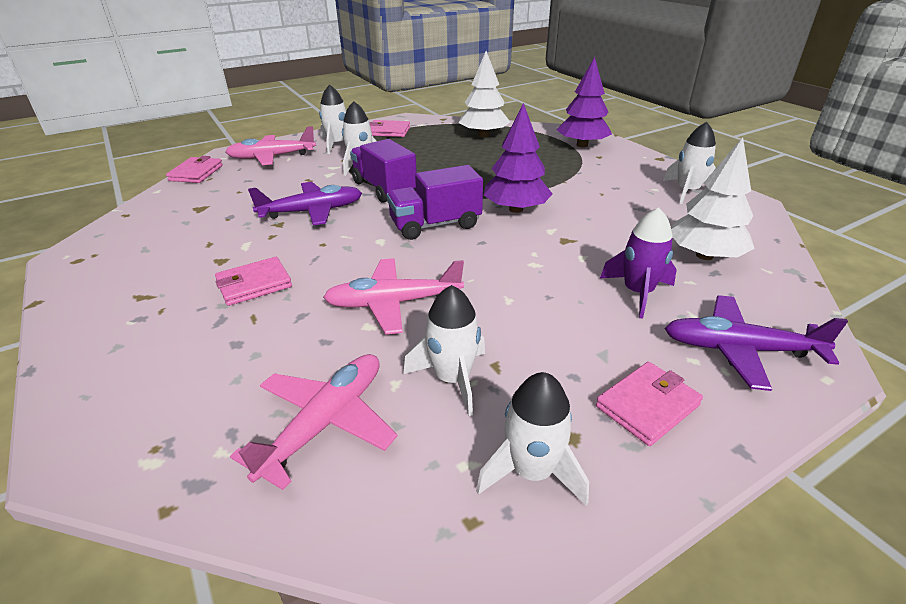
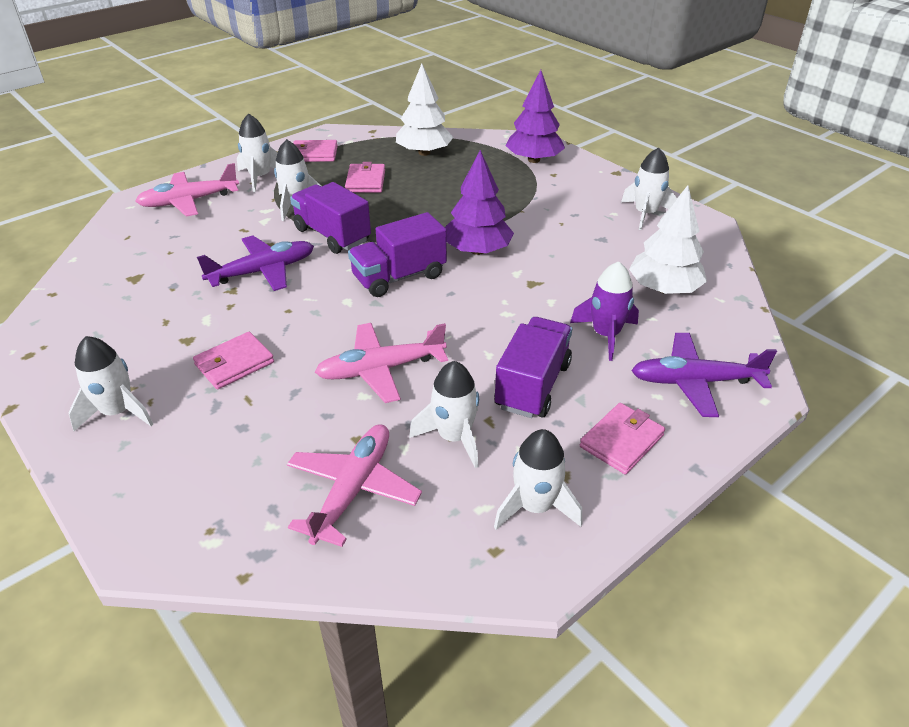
camera: 10 degrees left, 5 degrees up
pink wallet [166,156,223,183] -> pink wallet moved to [345,162,385,193]
none -> white rocket [68,336,153,431]
none -> purple truck [494,317,572,418]

